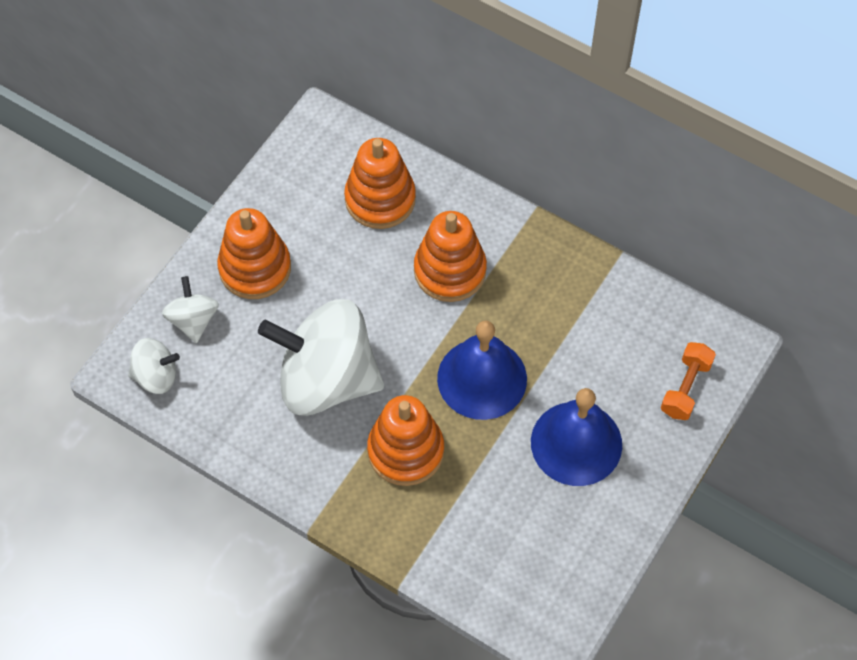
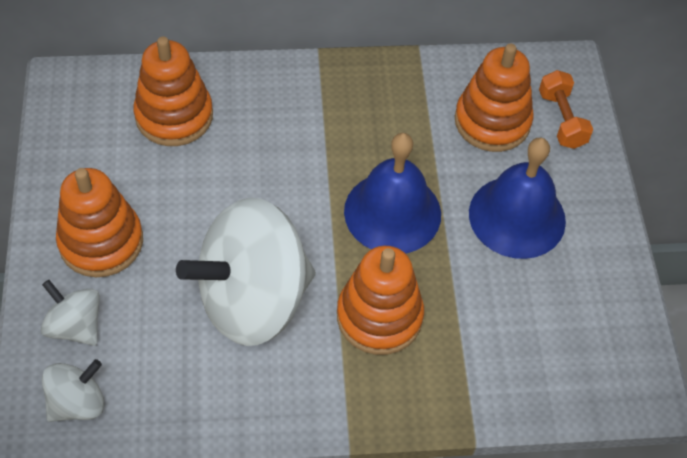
camera: 40 degrees left, 5 degrees down
orange stacking toy [414,211,487,302] -> orange stacking toy moved to [455,44,533,152]

